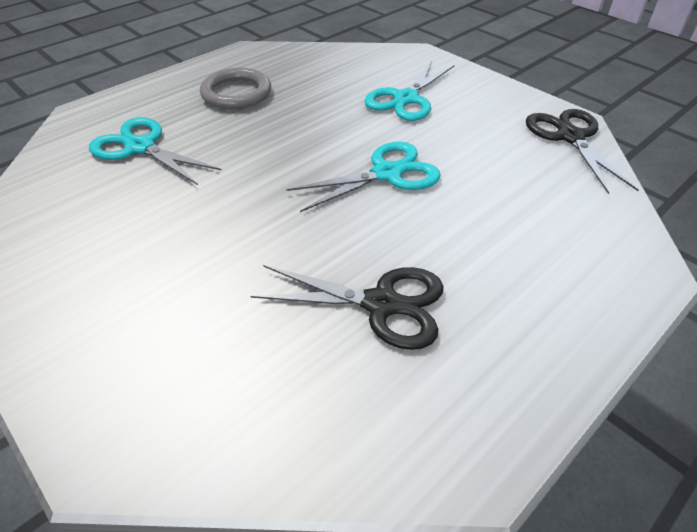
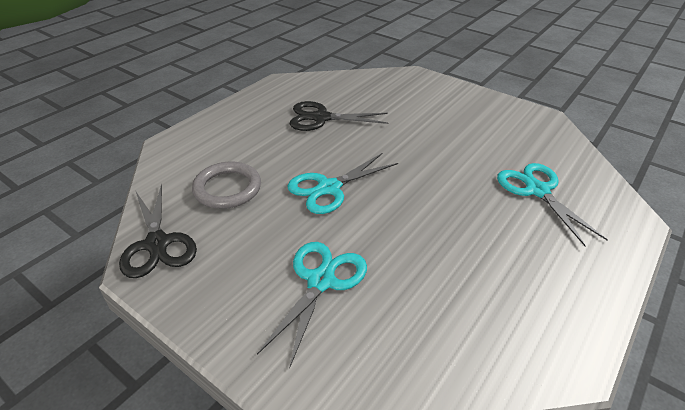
camera: 170 degrees right, 5 degrees down
turquoise scissors [89,117,222,185] -> turquoise scissors turned 135 degrees counterclockwise [497,163,608,246]
grey ring [200,68,271,109] -> grey ring moved to [192,162,261,209]

